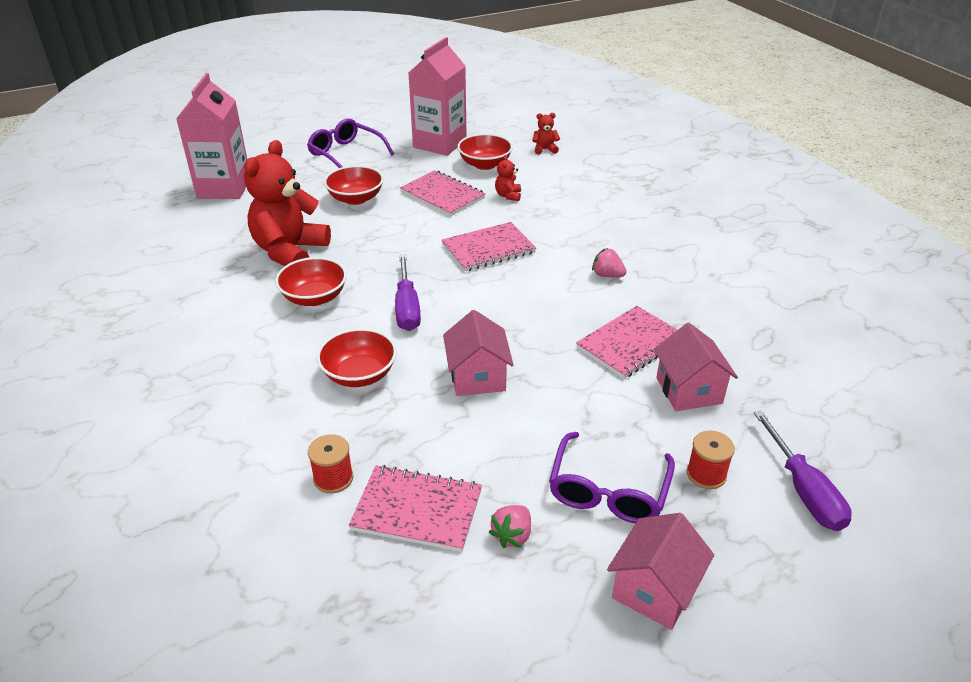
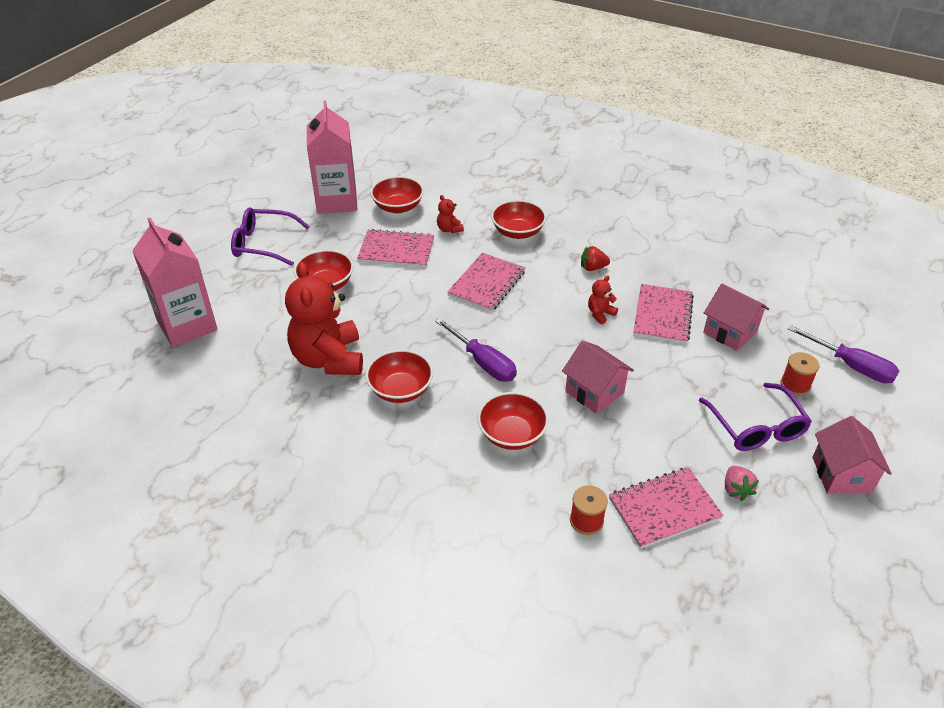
camera: 35 degrees left, 5 degrees up
red teddy bear [532,113,560,155] -> red teddy bear moved to [588,276,618,324]
pink strawberry [592,248,626,277] -> red strawberry [581,246,610,271]
none -> red bowl [491,200,546,239]

